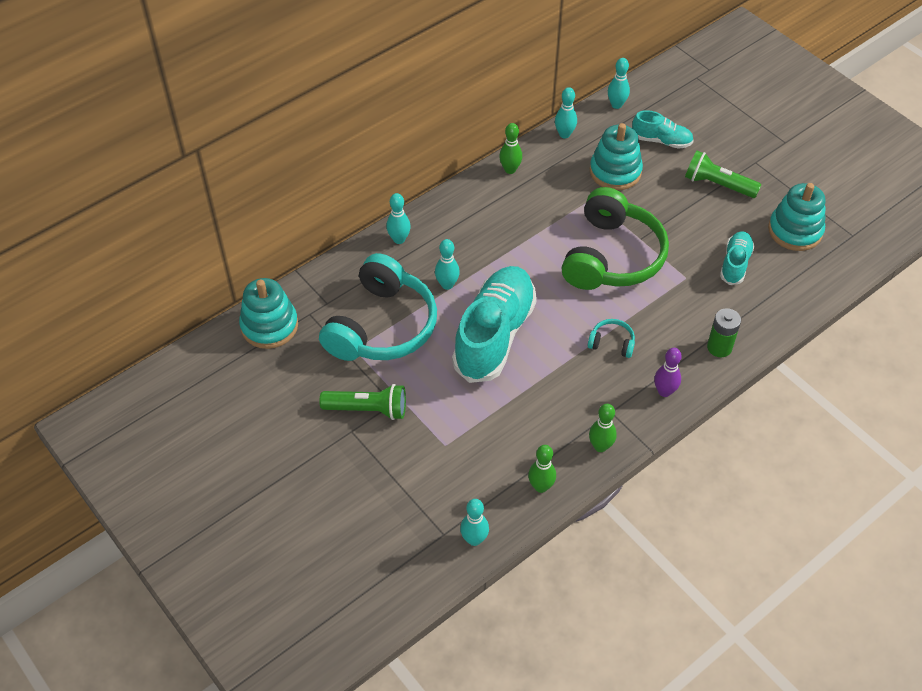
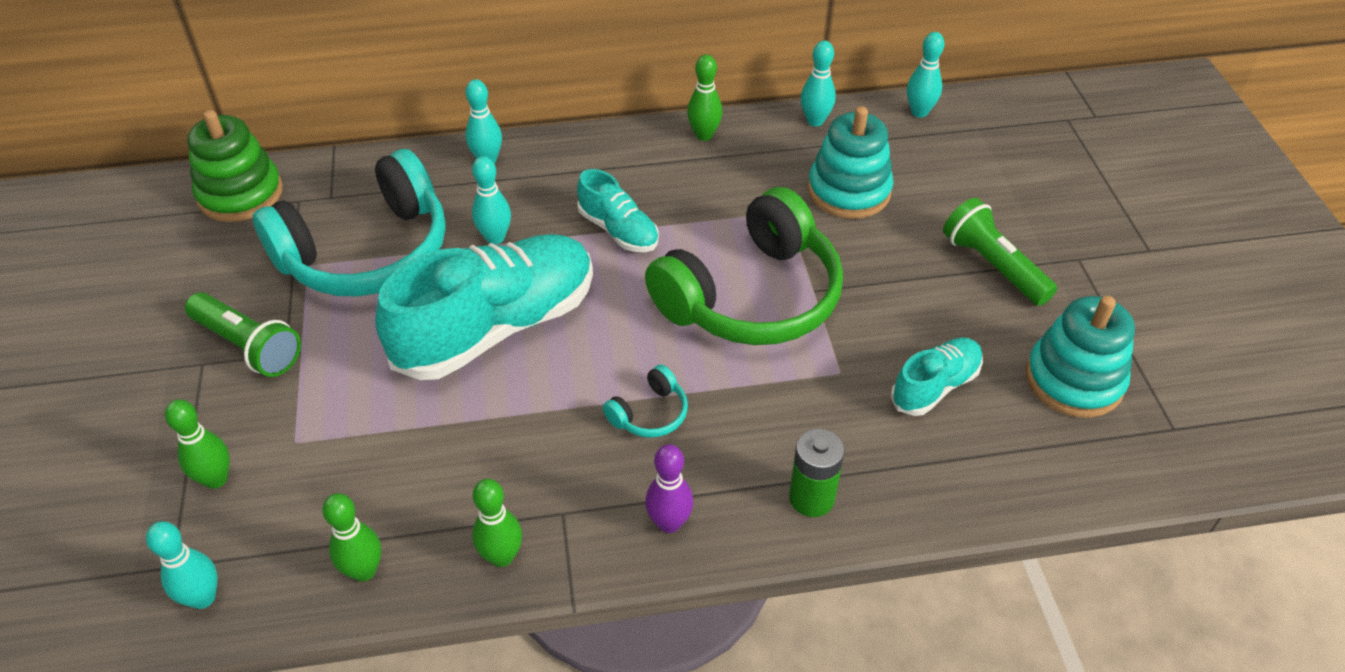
camera: 30 degrees right, 5 degrees down
turquoise stacking toy [239,278,298,349] -> green stacking toy [187,110,283,222]
turquoise headphones [587,319,635,358] -> turquoise headphones turned 90 degrees clockwise [603,365,688,438]
turquoise shoe [632,110,694,149] -> turquoise shoe moved to [577,169,659,252]
none -> green bowling pin [165,399,230,489]

